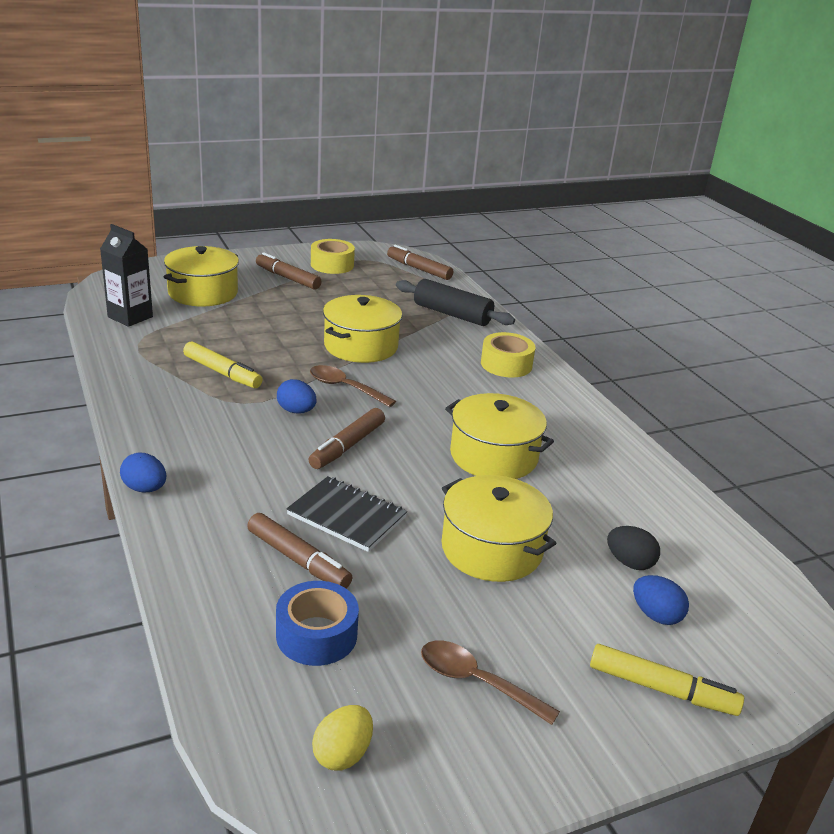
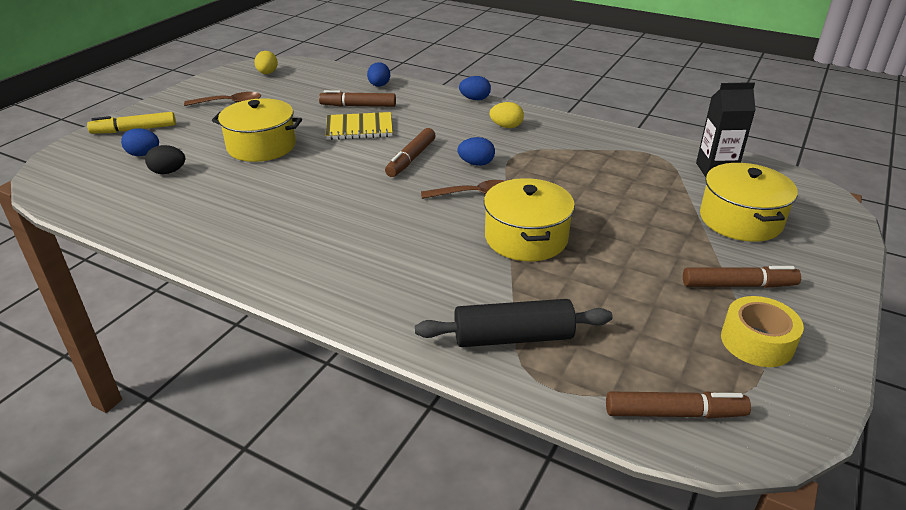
camera: 145 degrees right, 5 degrees up
yellow marker [183,341,262,388] -> none
blue tape [276,581,359,666] -> none
black notebook [286,476,407,552] -> yellow notebook [325,112,393,140]
brown marker [308,408,385,469] -> brown marker turned 150 degrees counterclockwise [385,128,436,177]
yellow pot [445,393,554,479] -> none
yellow tape [481,332,535,377] -> none
none -> blue egg [367,62,390,87]
none -> yellow egg [489,102,524,128]

